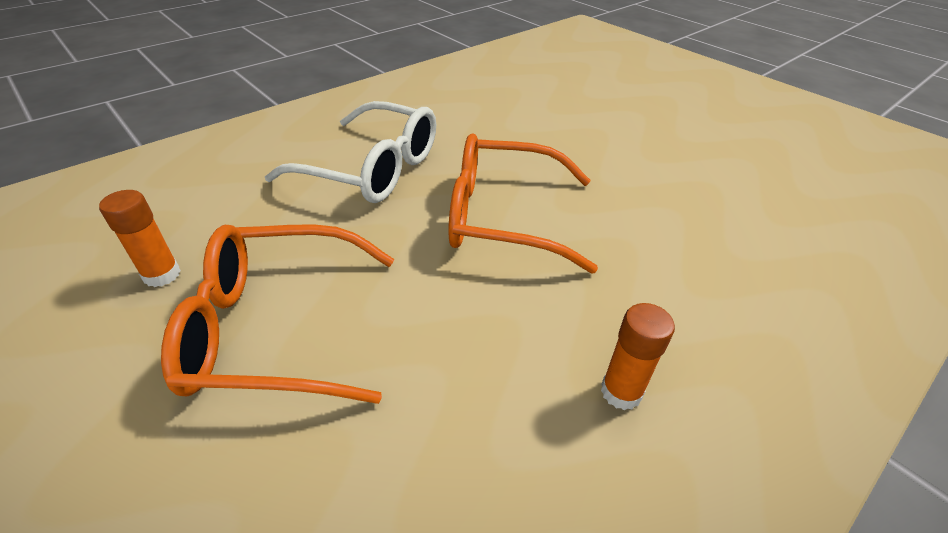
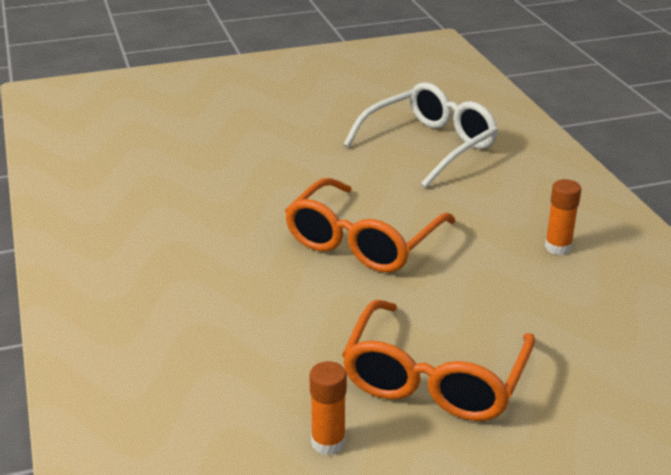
camera: 65 degrees left, 10 degrees down
white glasses [265,101,436,203] -> white glasses moved to [343,82,498,188]

